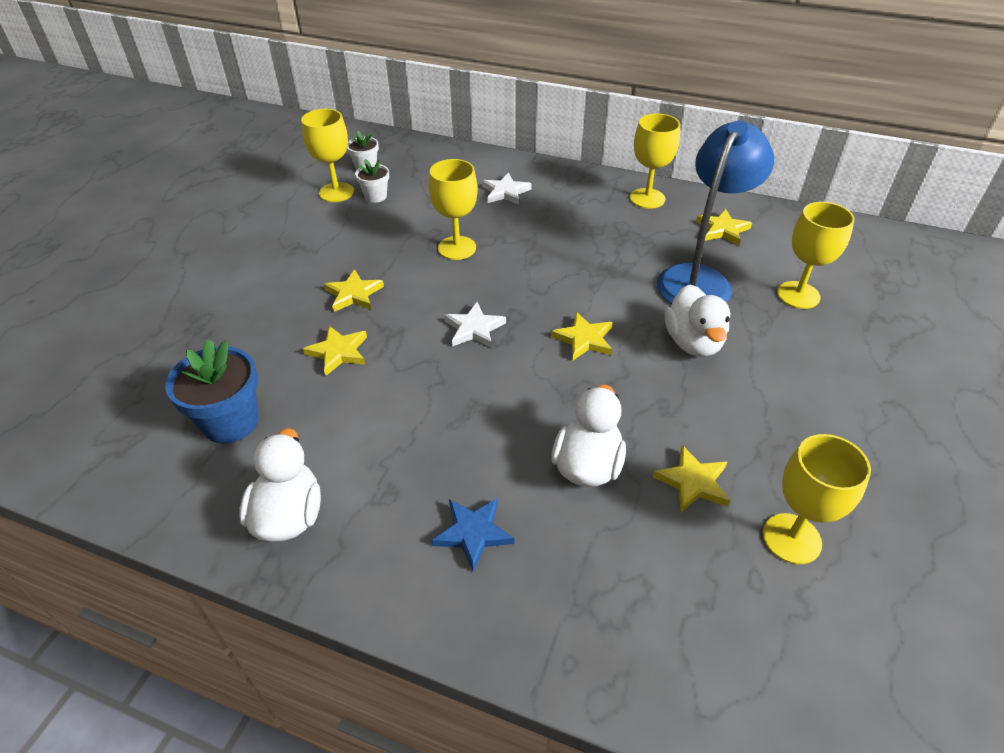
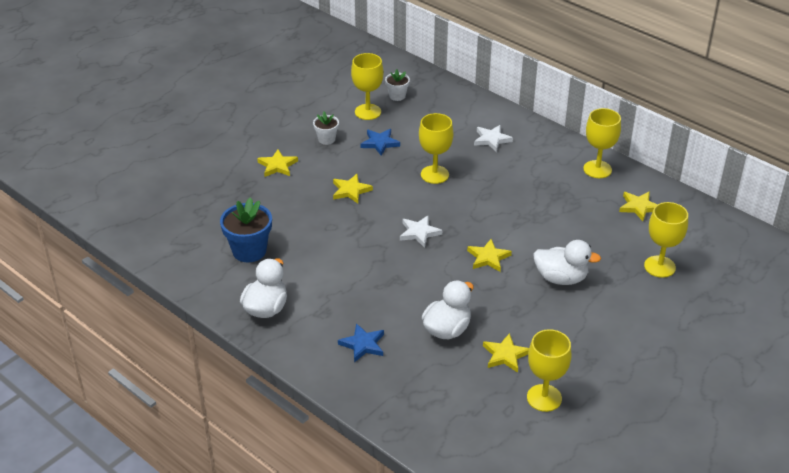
camera: 20 degrees right, 5 degrees down
yellow star [303,326,367,376] -> yellow star moved to [257,150,298,177]
white flower pot [355,159,389,203] -> white flower pot moved to [313,112,339,145]
blue lamp [657,121,774,304] -> none
white duck [665,284,730,357] -> white duck turned 90 degrees counterclockwise [533,240,601,285]
none -> blue star [361,129,400,156]

